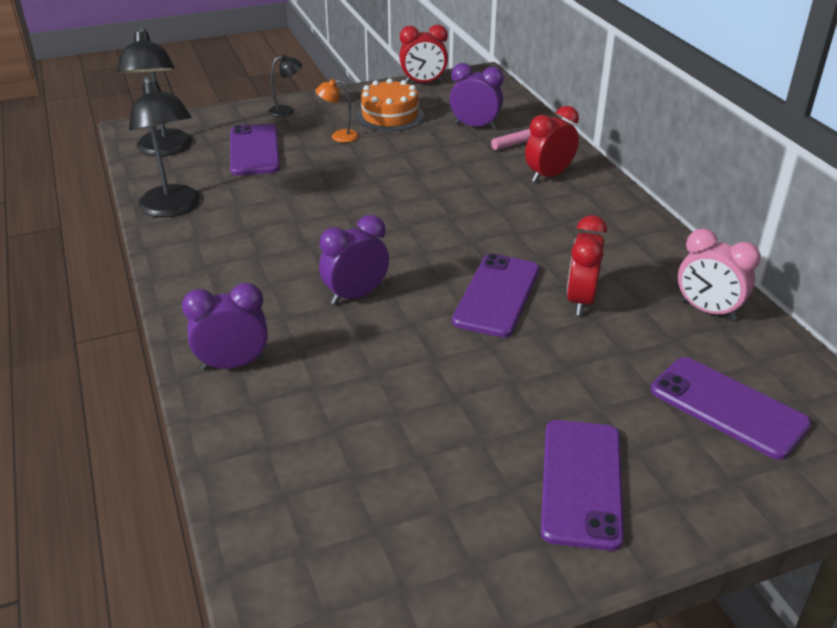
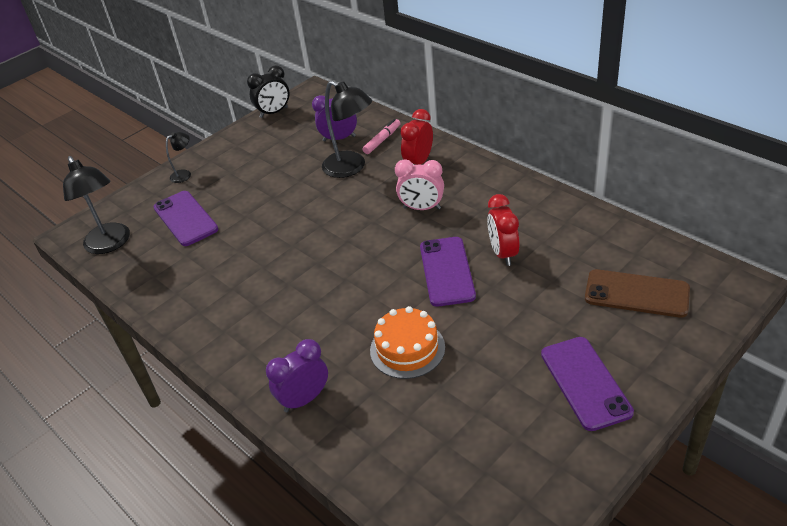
camera: 20 degrees left, 5 degrees up
black lamp [129,76,200,217] -> black lamp moved to [322,81,372,178]
orange lamp [315,79,359,143] -> none
purple clock [319,215,389,305] -> none
orange cake [356,78,424,132] -> orange cake moved to [370,306,445,379]
red clock [399,25,448,84] -> black clock [247,65,290,118]
purple phone [651,357,811,460] -> brown phone [585,269,690,318]
pink clock [678,228,761,320] -> pink clock moved to [395,159,444,210]

